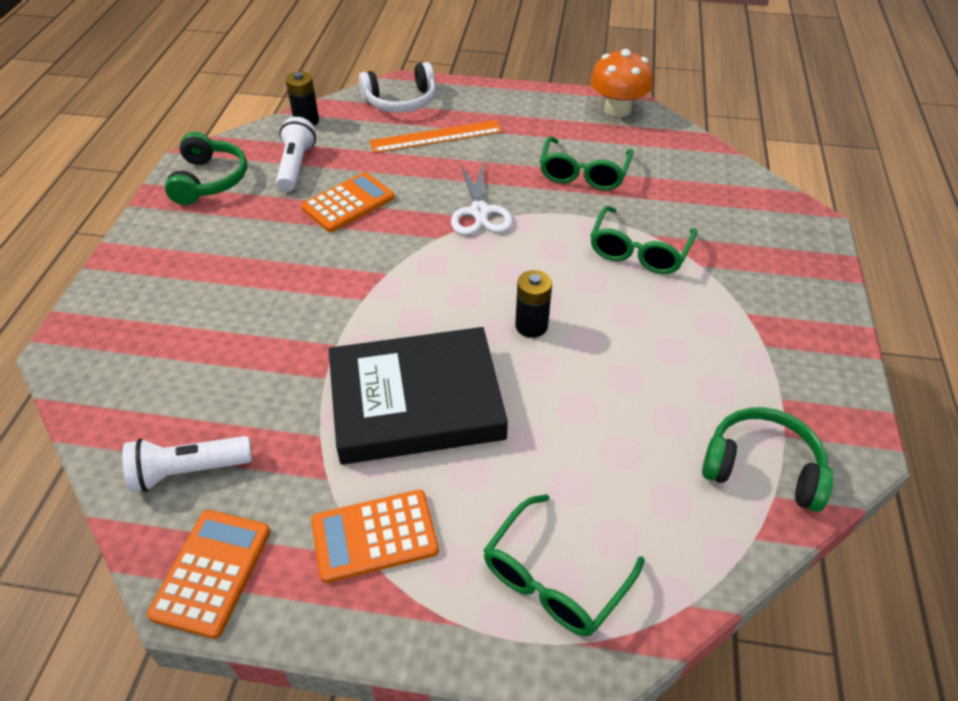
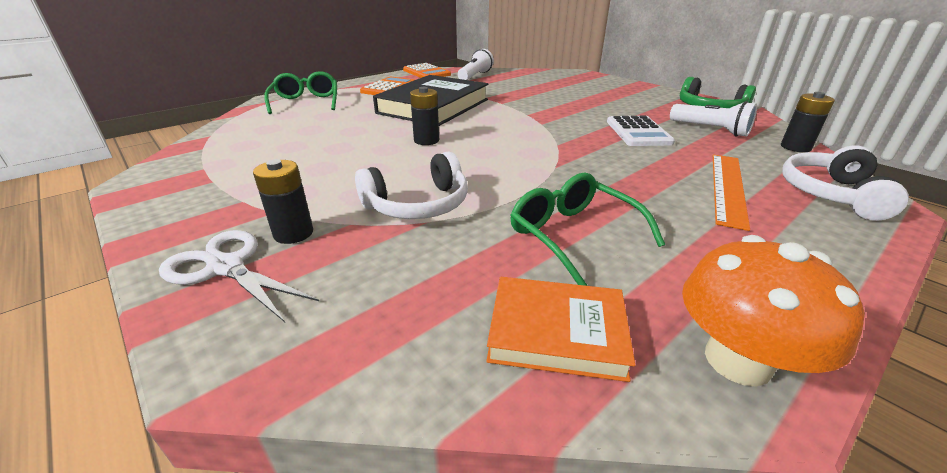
camera: 130 degrees right, 15 degrees down
orange calculator [301,172,395,232] -> white calculator [607,116,675,146]
white scissors [451,161,513,235] -> white scissors moved to [159,230,319,322]
green glasses [590,206,697,274] -> white headphones [355,152,468,219]
green headphones [702,407,834,512] -> none
none -> black battery [253,159,313,244]
none -> orange book [486,277,635,382]

